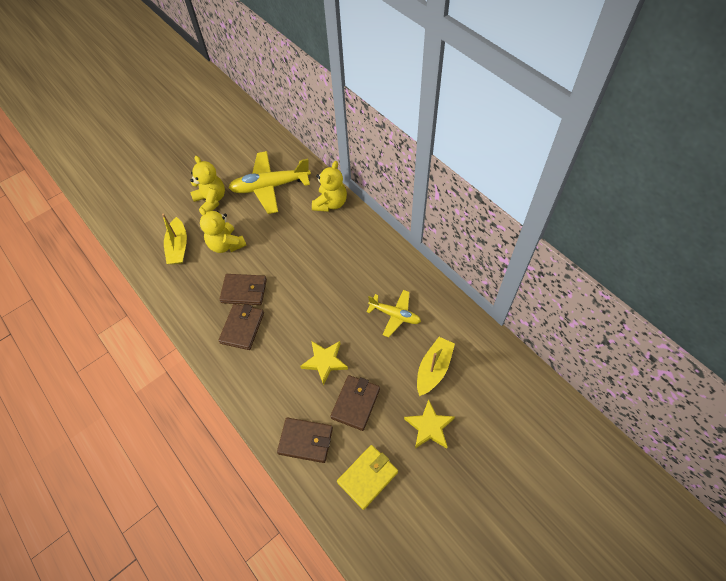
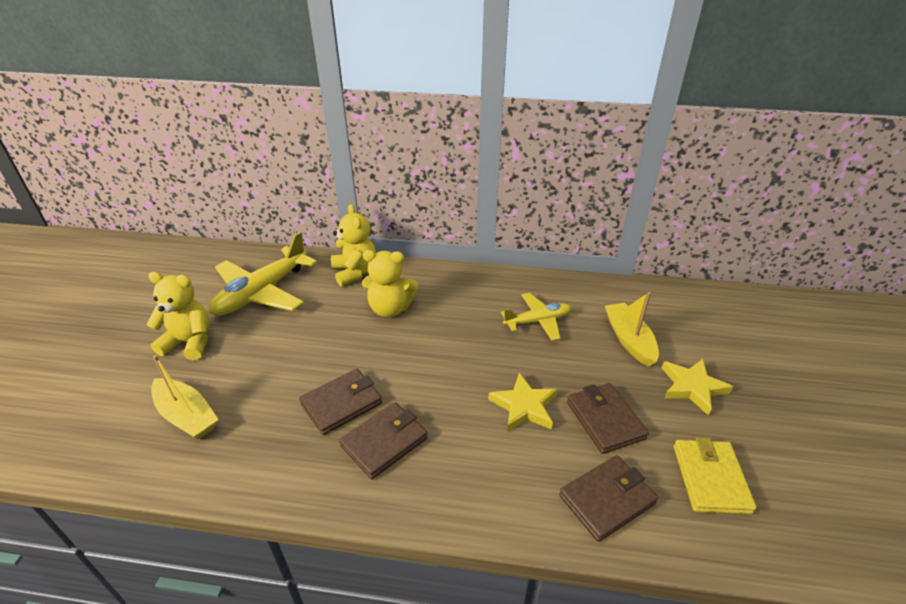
camera: 45 degrees left, 20 degrees down
yellow teddy bear [199,207,246,253] -> yellow teddy bear moved to [362,250,418,318]
brown wallet [218,304,264,350] -> brown wallet turned 75 degrees clockwise [339,402,428,479]

